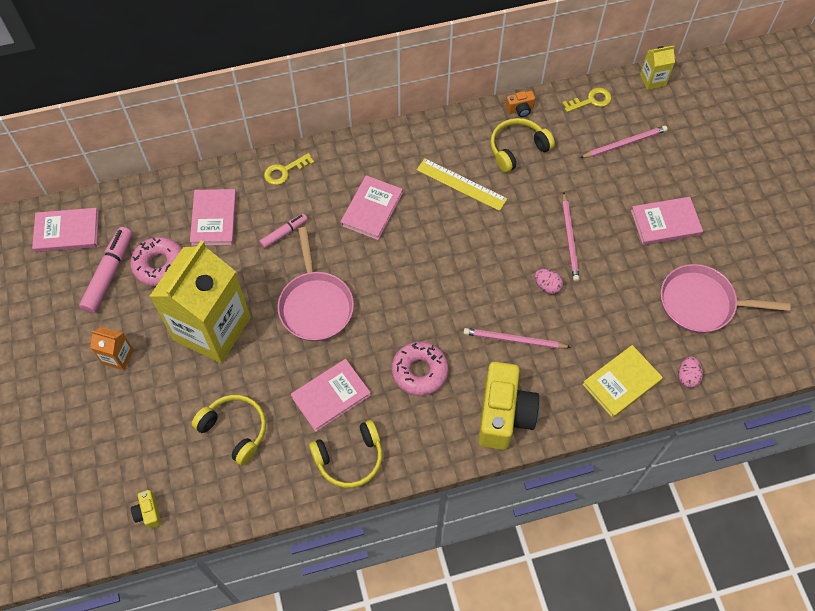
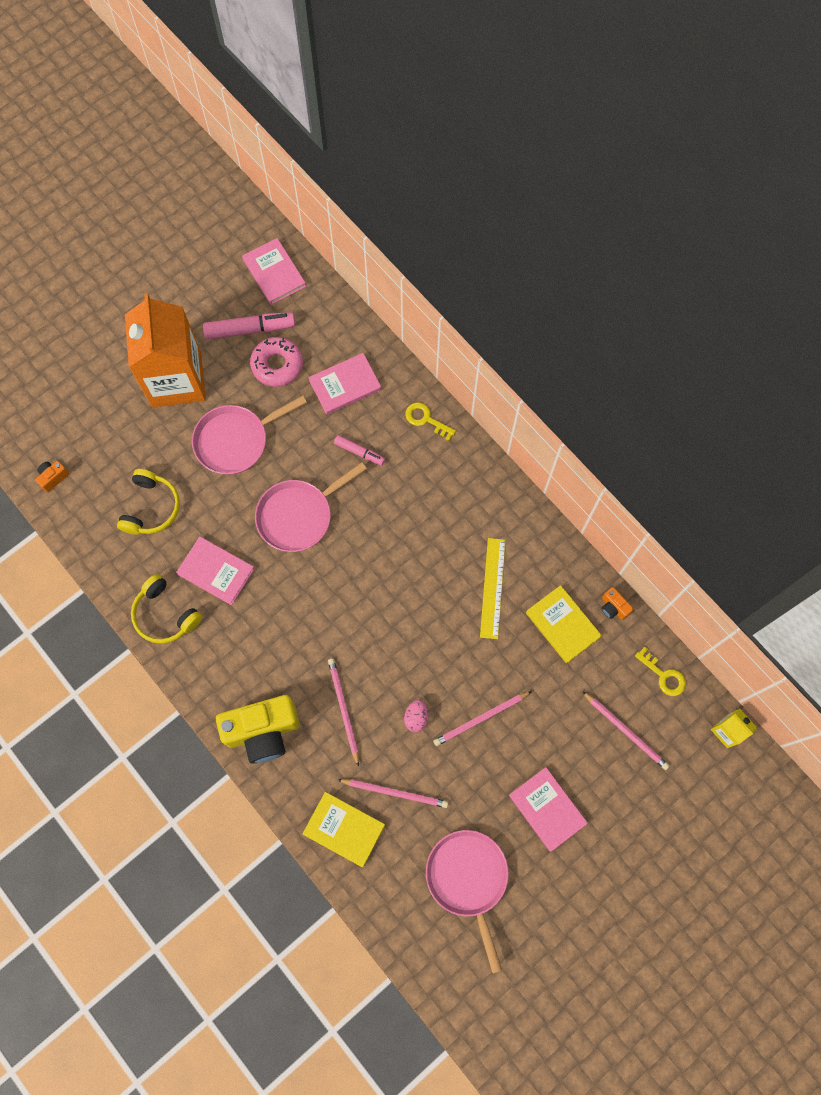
camera: 65 degrees right, 10 degrees up
orange carton [90,327,134,370] -> orange carton [125,293,206,408], size x2.42
yellow camera [131,490,162,529] -> orange camera [35,461,69,492]
yellow carton [149,241,251,363] -> pink pan [192,395,307,475]
pink book [340,175,403,240] -> none
pink donut [392,342,448,396] -> none
yellow headphones [490,118,555,173] -> yellow book [526,585,602,663]
pink egg [678,356,703,388] -> none
none -> pink pencil [338,779,448,808]

